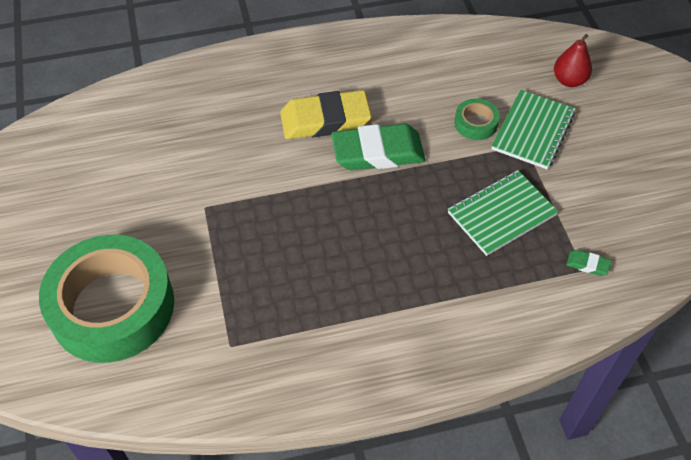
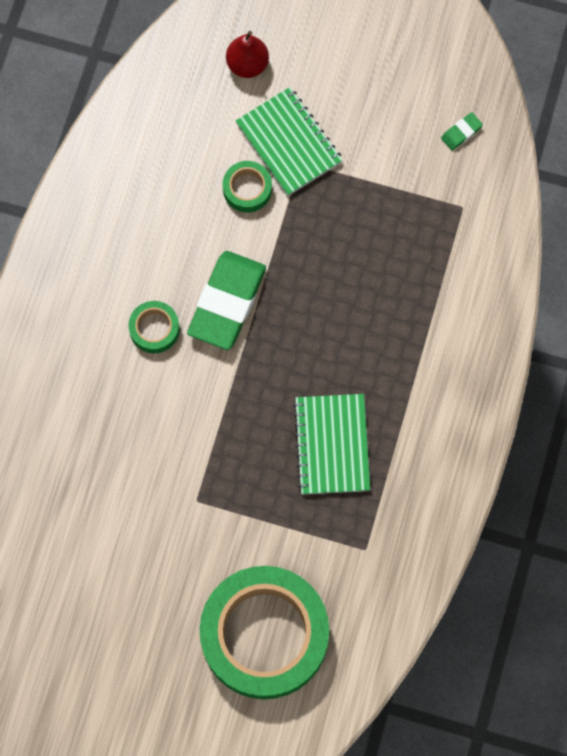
camera: 60 degrees left, 20 degrees up
yellow eraser [280,90,372,139] -> green tape [128,301,180,353]
green notebook [448,170,559,256] -> green notebook moved to [293,394,370,495]
green eraser [566,250,611,276] -> green eraser moved to [441,112,483,151]

